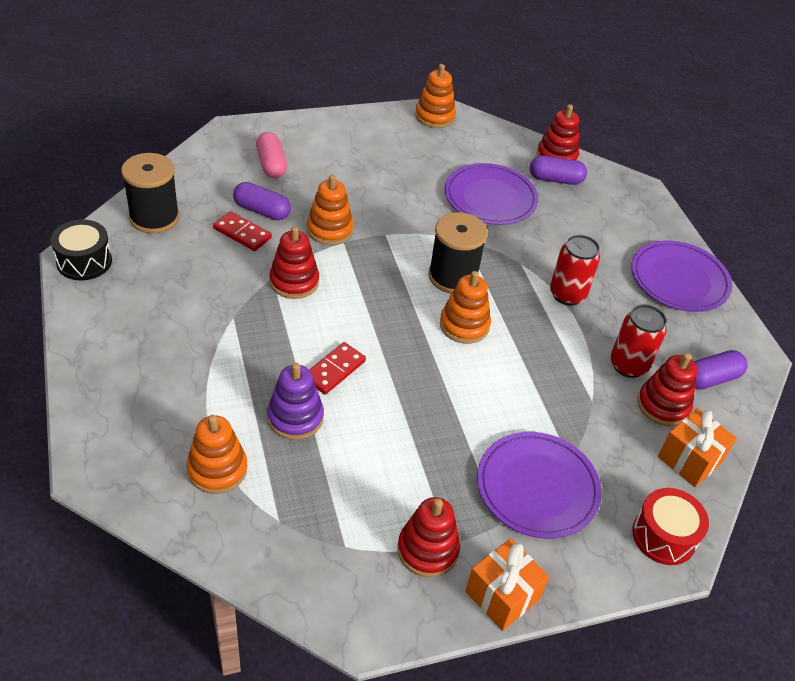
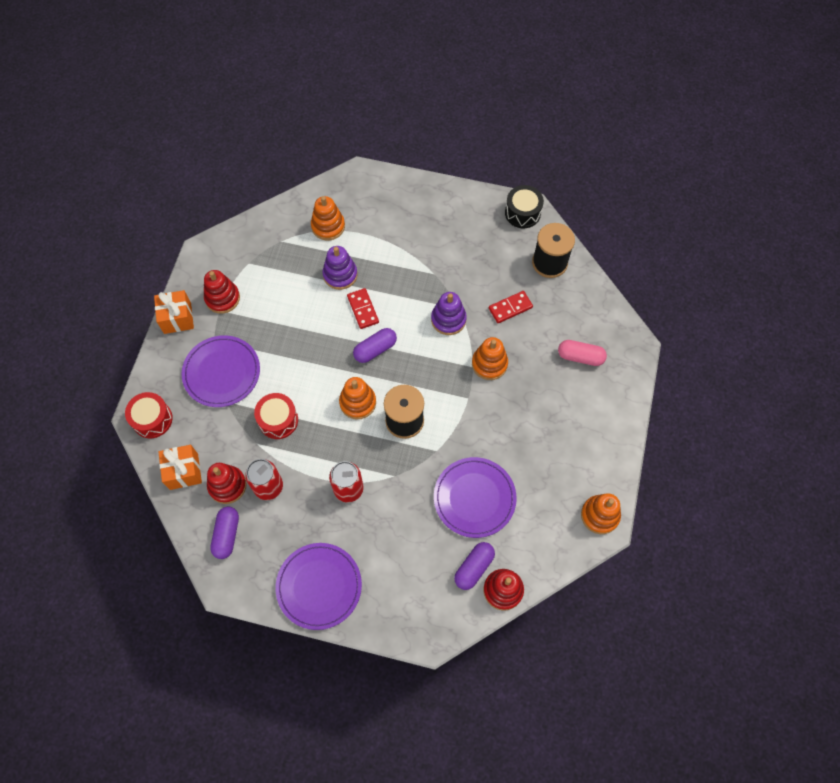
camera: 125 degrees right, 20 degrees up
purple capsule [233,182,291,220] -> purple capsule moved to [353,328,397,363]
red stacking toy [269,226,319,299] -> purple stacking toy [431,292,467,335]
none -> red drum [254,393,298,439]

